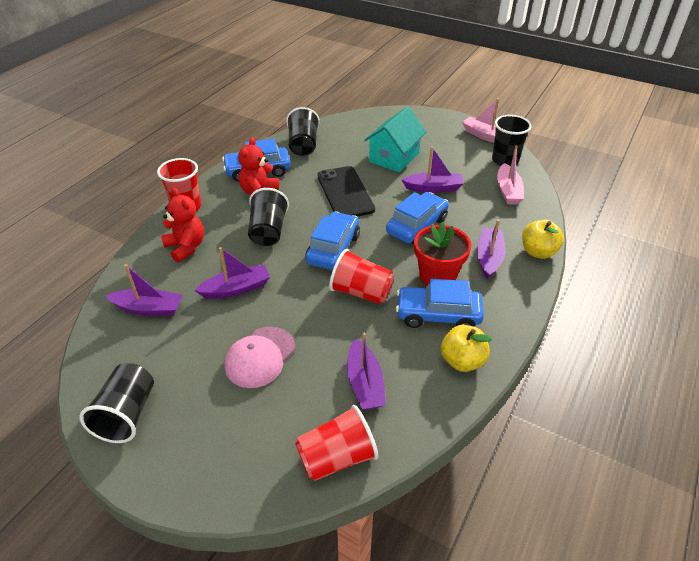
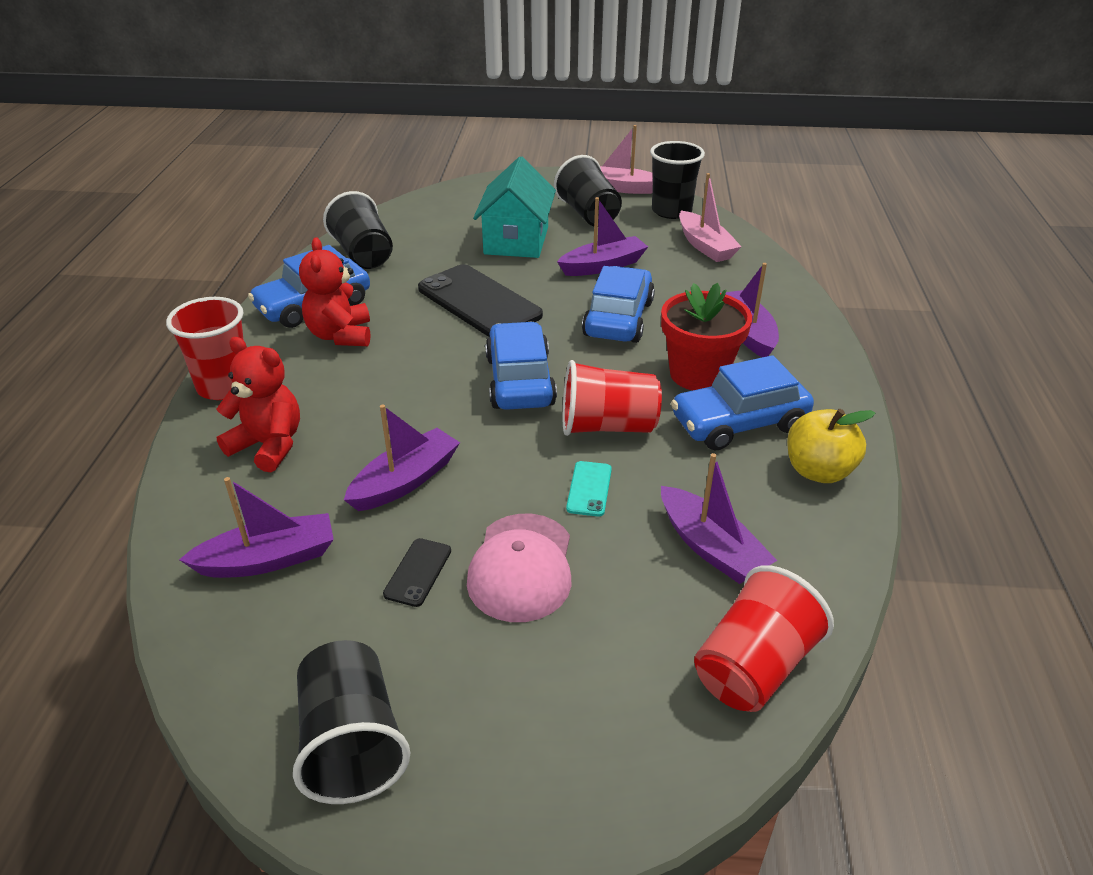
camera: 25 degrees left, 5 degrees down
black cup [248,188,289,246] -> black cup moved to [554,155,622,226]
yellow apple [522,220,564,259] -> none
none -> black phone [383,538,451,607]
none -> turquoise phone [566,461,612,517]

